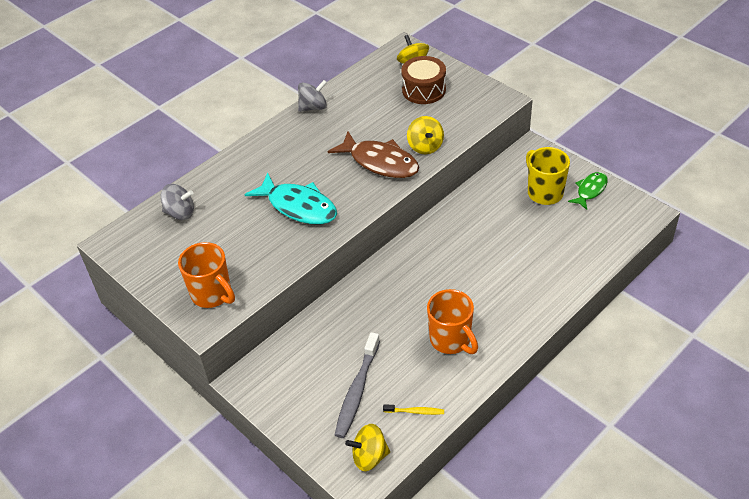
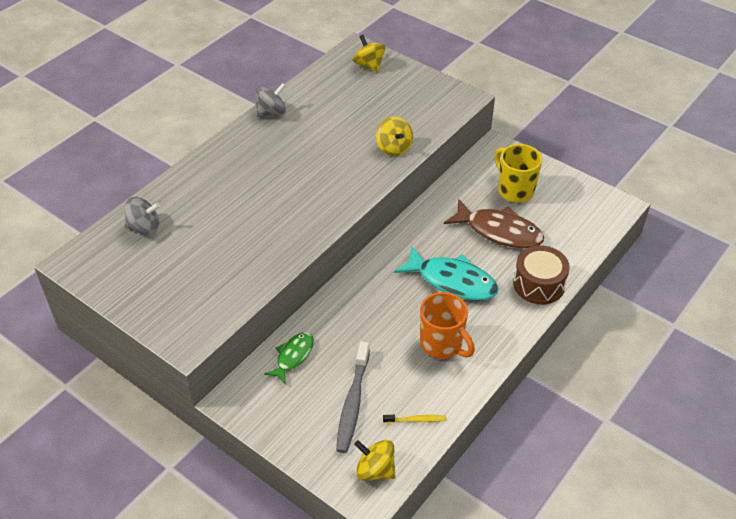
camera: 10 degrees left, 0 degrees up
orange mug [178,242,235,308] -> none
turquoise fish [245,172,337,225] -> turquoise fish moved to [394,245,499,300]
brown fish [328,132,419,178] -> brown fish moved to [444,199,544,248]
yellow spinning top [345,424,390,471] -> yellow spinning top turned 45 degrees clockwise [354,440,396,481]
brown drum [401,56,446,104] -> brown drum moved to [513,245,570,305]
green fish [568,172,608,210] -> green fish moved to [264,332,314,385]

